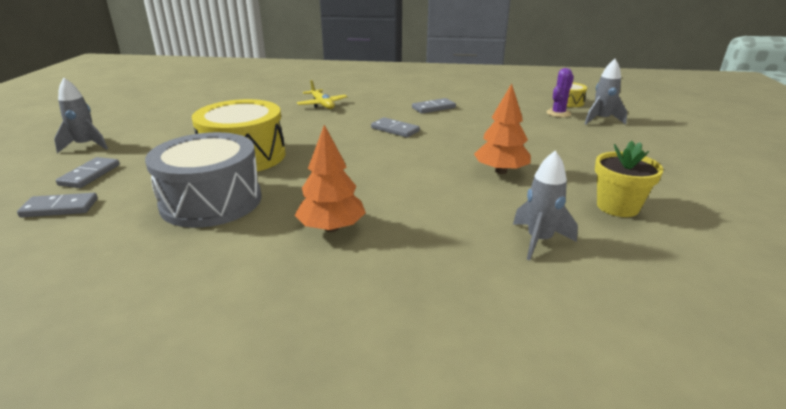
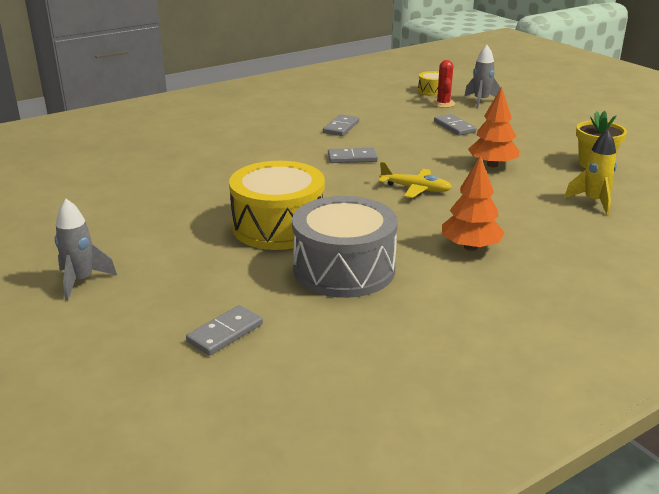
camera: 40 degrees left, 0 degrees up
grey domino [56,157,120,188] -> grey domino moved to [434,114,477,136]
yellow plane [297,80,347,109] -> yellow plane moved to [378,162,452,198]
grey rocket [513,150,578,260] -> yellow rocket [564,130,617,215]
purple cactus [546,68,574,117] -> red cactus [432,60,455,108]

